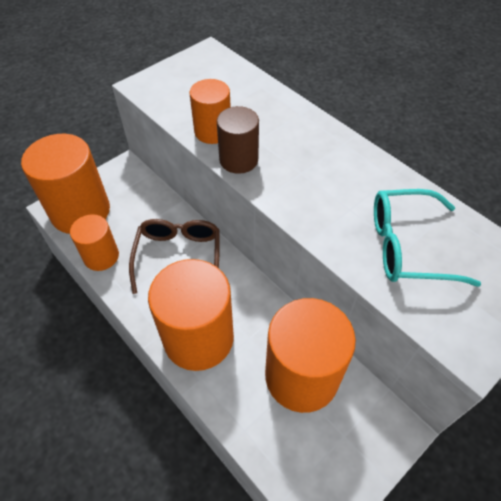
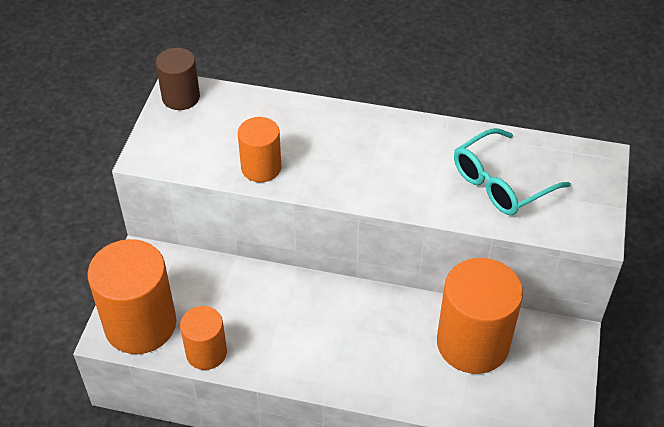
camera: 35 degrees left, 5 degrees down
brown glasses [129,219,220,294] -> none
orange cylinder [148,259,234,371] -> none
brown cylinder [217,106,259,174] -> brown cylinder moved to [156,48,200,110]

